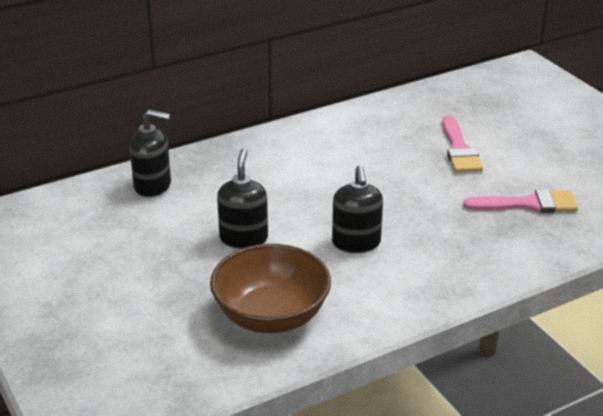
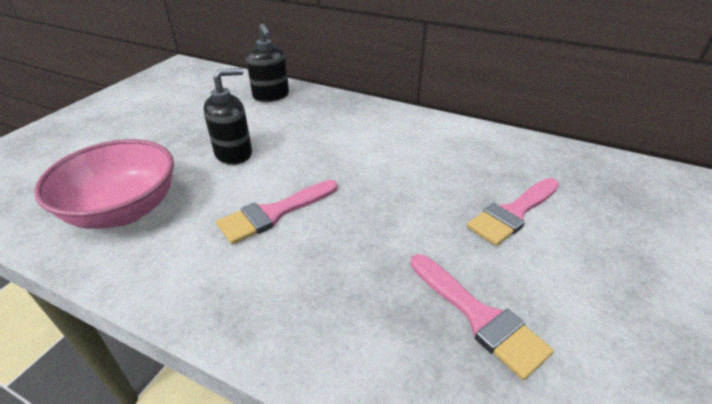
camera: 55 degrees right, 5 degrees up
brown bowl [210,244,331,333] -> pink bowl [34,139,174,229]
black soap dispenser [332,165,383,253] -> pink brush [216,180,338,245]

